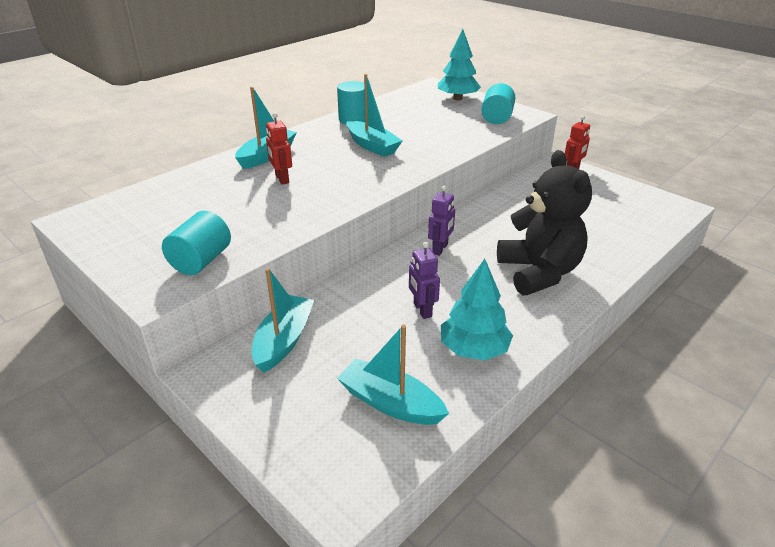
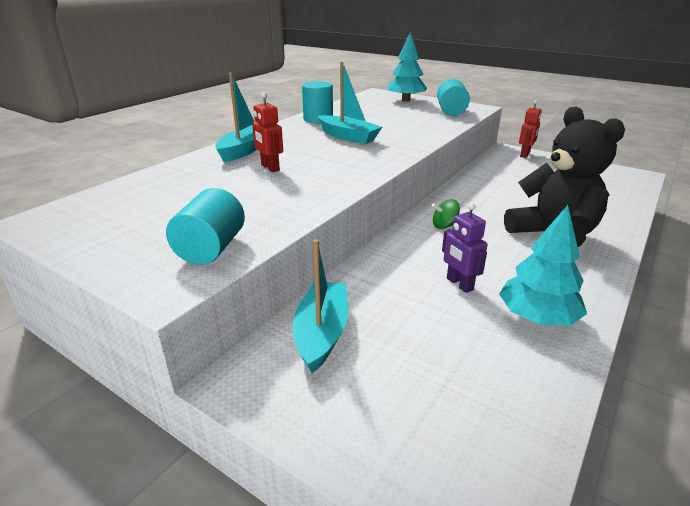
camera: 10 degrees left, 5 degrees down
turquoise boat [337,324,449,425] -> none
purple robot [428,186,455,256] -> green spinning top [432,199,460,229]

